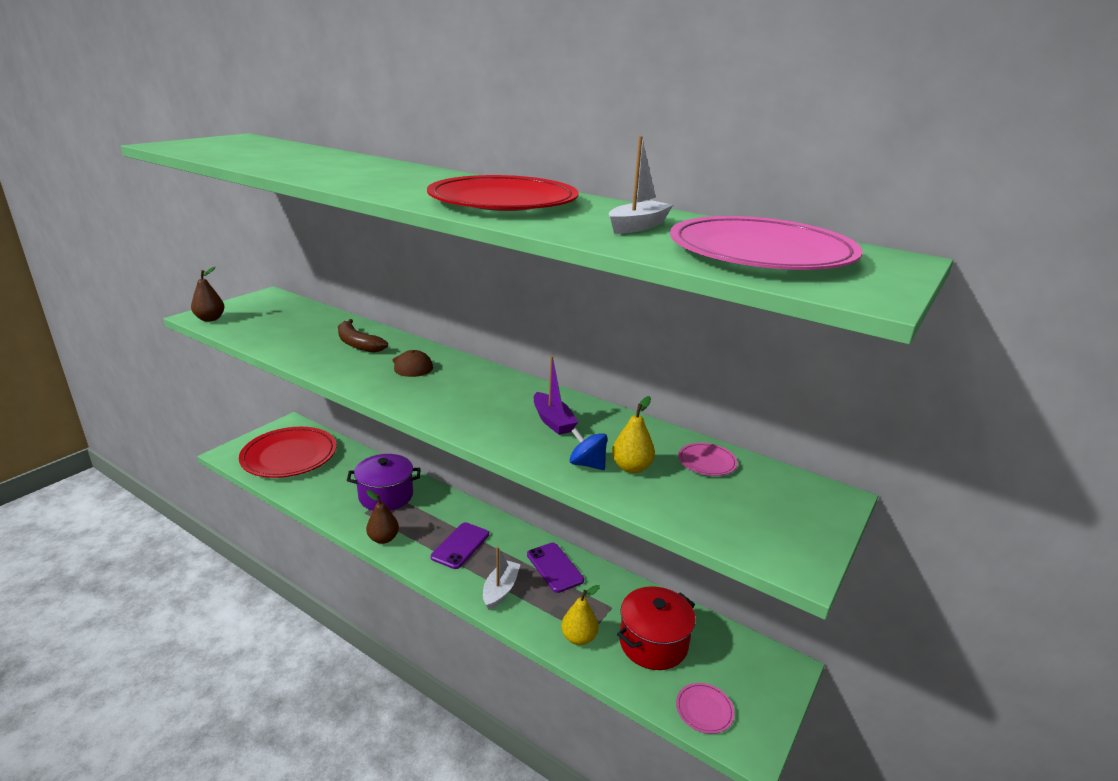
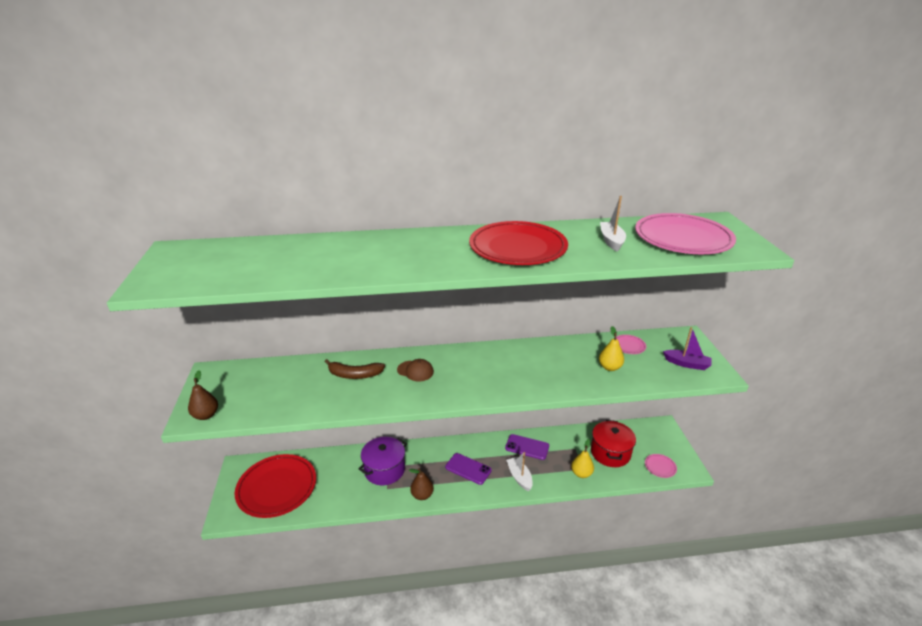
camera: 40 degrees left, 5 degrees up
purple phone [431,522,489,569] -> purple phone turned 45 degrees counterclockwise [445,453,492,485]
purple boat [534,356,578,435] -> purple boat moved to [663,327,712,370]
blue spinning top [570,428,607,470] -> none

